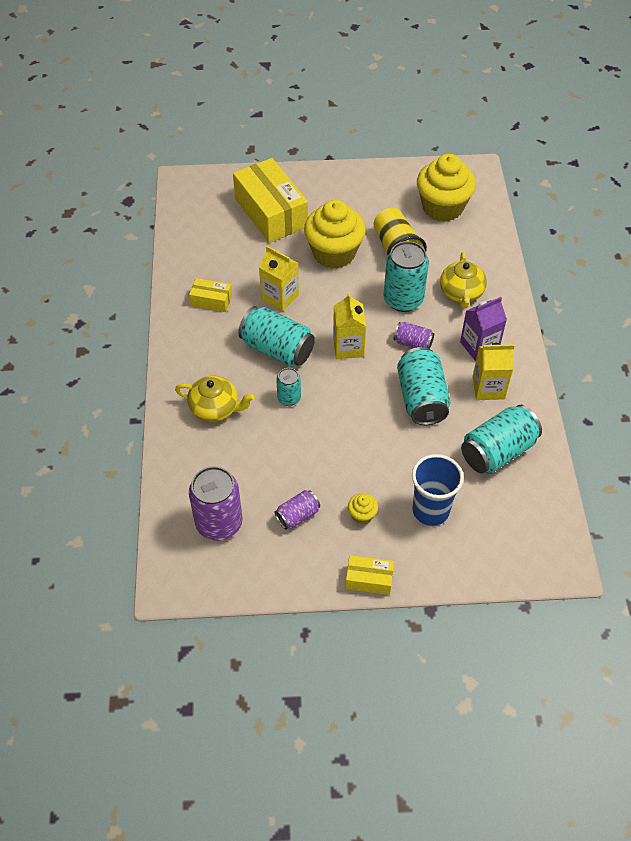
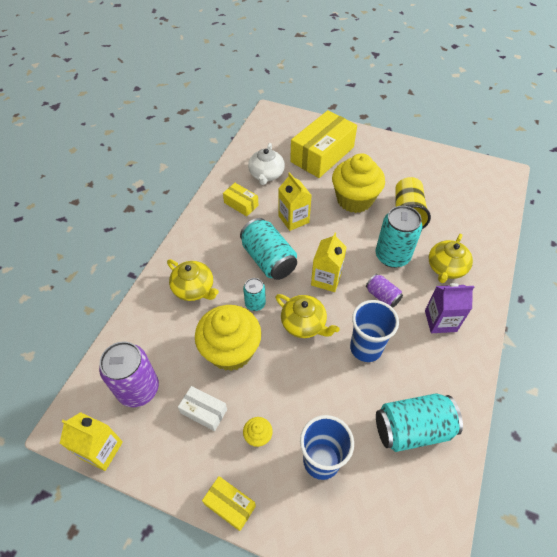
camera: 25 degrees right, 0 degrees up
yellow box [233,158,308,243] -> yellow box turned 45 degrees clockwise [290,110,357,178]
purple can [275,490,320,530] -> white box [178,386,227,431]
turquoise can [397,347,450,425] -> blue cup [350,300,399,362]
yellow cupcake [417,154,476,222] -> yellow cupcake moved to [195,305,261,371]
yellow carton [472,343,515,400] -> yellow carton moved to [60,412,123,471]
none -> white teapot [248,143,285,185]
none -> yellow teapot [276,294,340,338]

